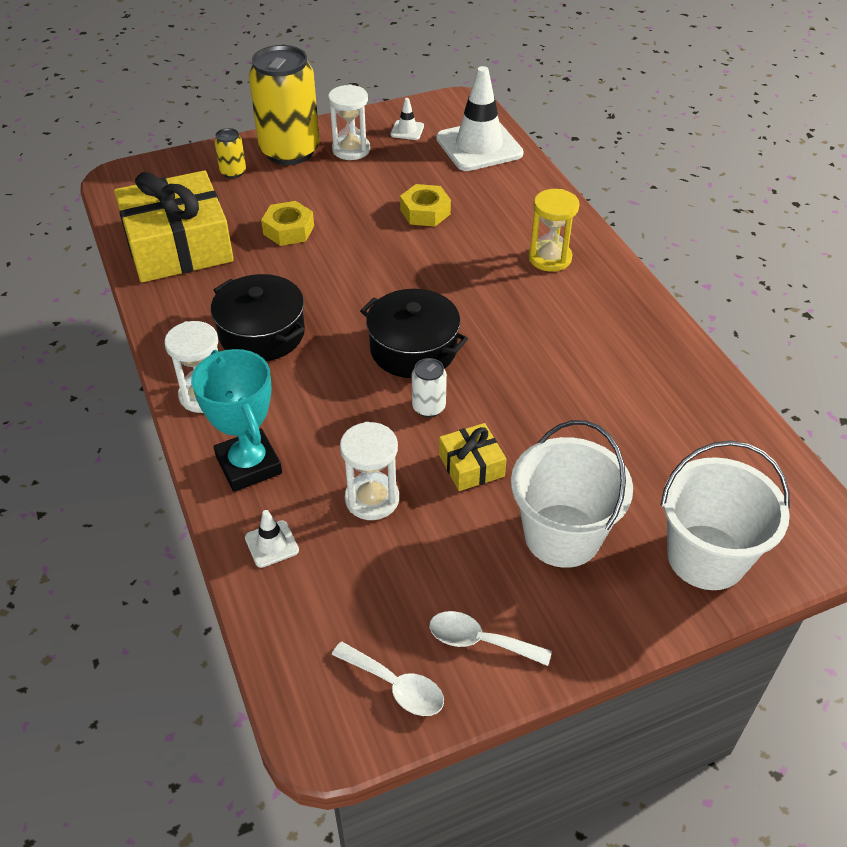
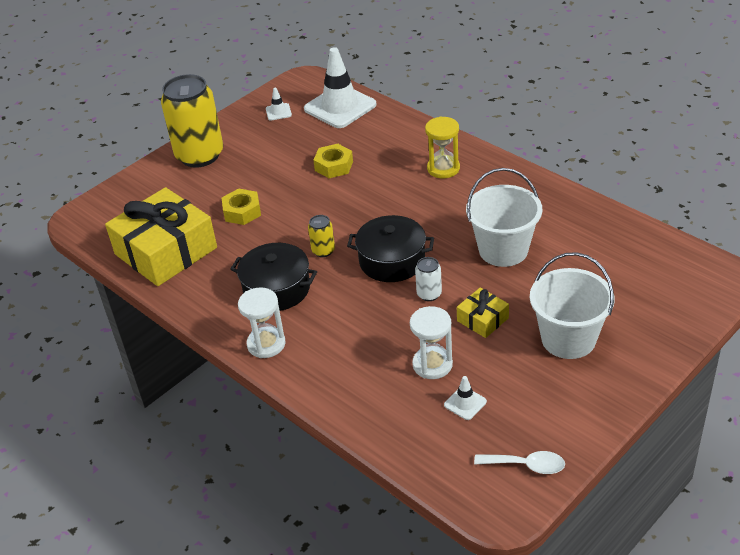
camera: 20 degrees left, 5 degrees down
turquoise trophy [191,349,282,492] -> none
yellow can [214,128,246,178] -> yellow can moved to [308,215,335,257]
white traffic cone [245,510,299,568] -> white traffic cone moved to [444,376,487,420]
white hourglass [328,85,370,160] -> none
white spoon [429,611,552,666] -> none
white bucket [661,441,790,590] -> white bucket moved to [466,168,542,267]

